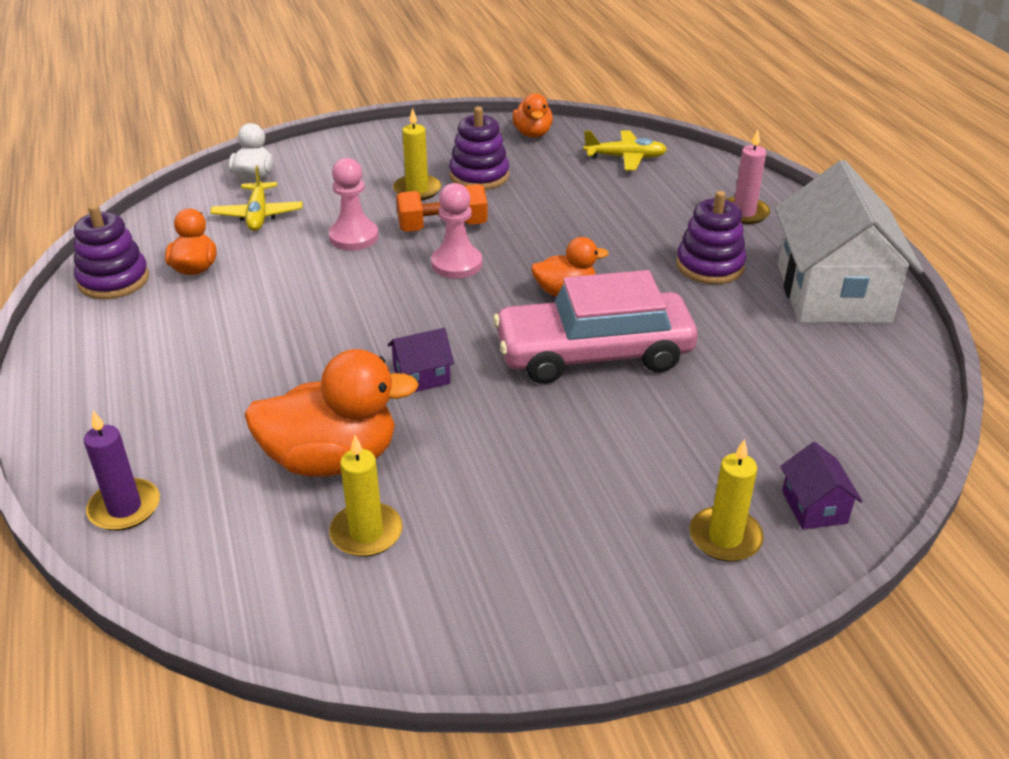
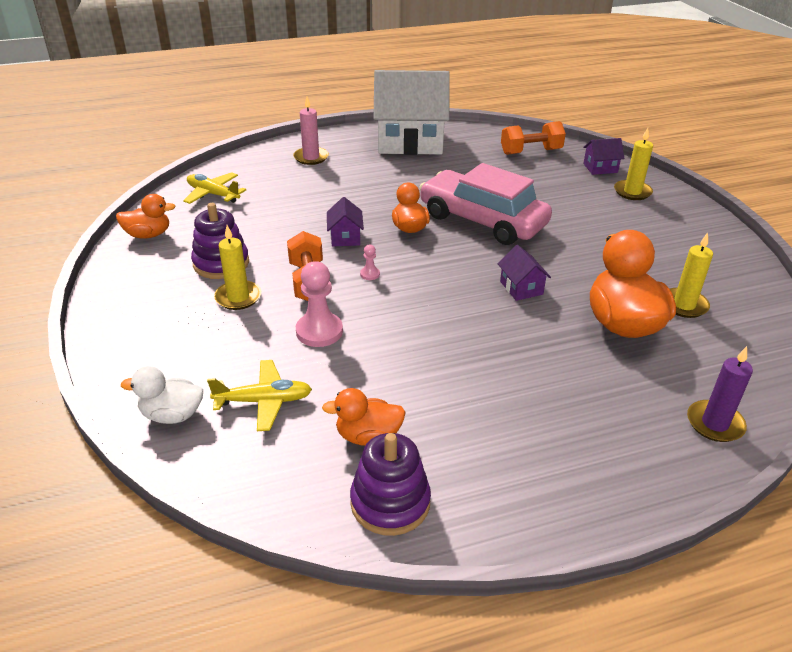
camera: 90 degrees left, 0 degrees up
pink pawn [431,183,482,278] -> pink pawn [360,245,380,280], size x0.46
pink car [493,270,697,384] -> pink car turned 135 degrees clockwise [419,163,552,245]
yellow plane [583,130,667,171] -> yellow plane turned 60 degrees counterclockwise [183,172,246,204]
purple stacking toy [676,191,747,284] -> none
none -> purple house [327,197,364,247]
none -> orange dumbbell [501,121,566,155]

